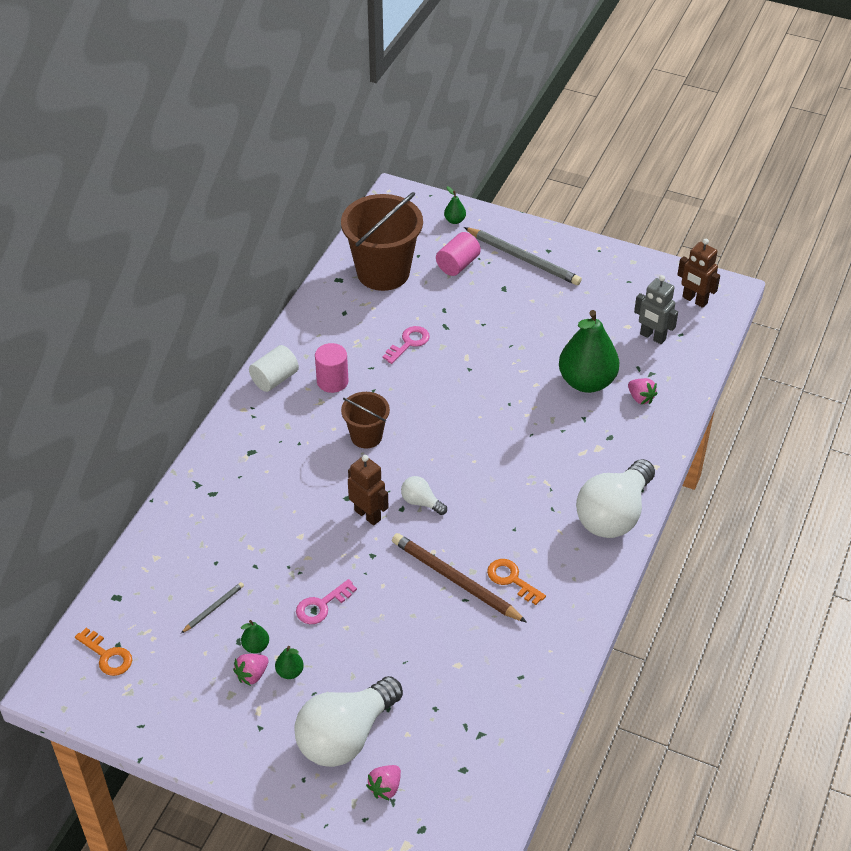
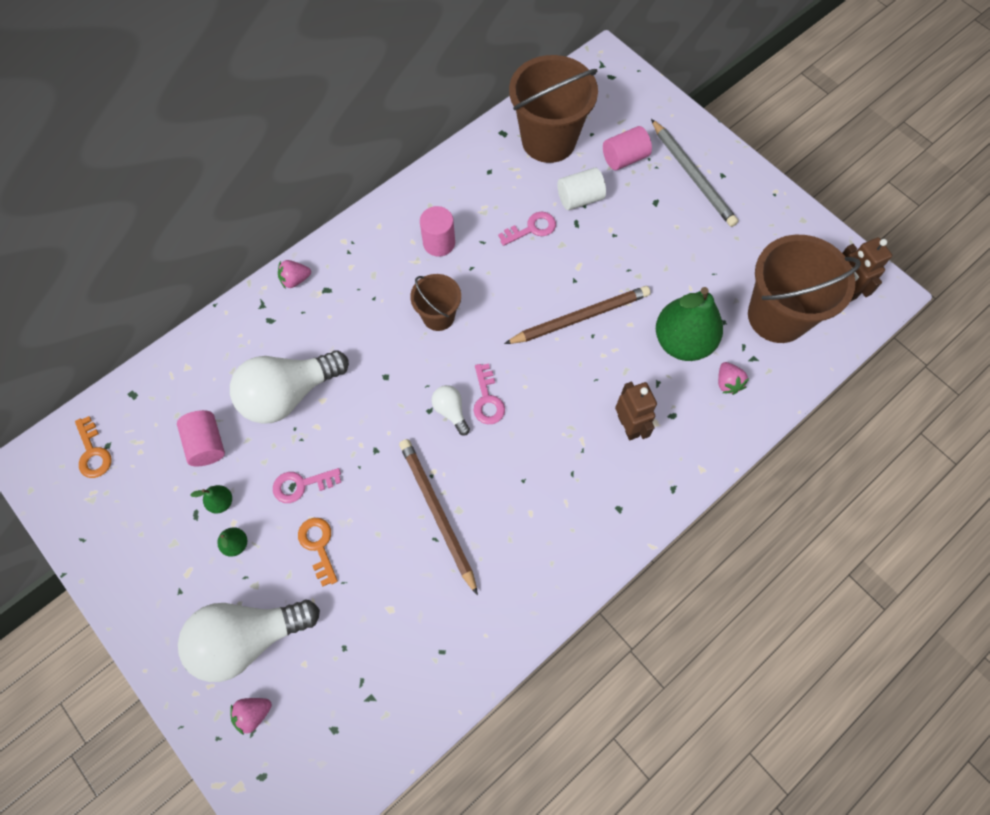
camera: 25 degrees right, 20 degrees up
grey pencil [181,582,244,633] -> pink cylinder [177,410,225,466]
pink strawberry [233,654,269,686] -> pink strawberry moved to [278,260,311,289]
white cylinder [249,345,299,392] -> white cylinder moved to [557,168,606,210]
brown robot [348,455,389,525] -> brown robot moved to [615,382,657,440]
green pear [444,186,466,224] -> none
orange key [487,559,546,605] -> orange key moved to [298,518,338,586]
white light bulb [576,459,655,538] -> white light bulb moved to [230,351,349,424]
grey robot [634,275,678,344] -> brown bucket [748,235,861,343]
none -> pink key [474,364,505,424]
none -> brown pencil [504,286,651,344]

